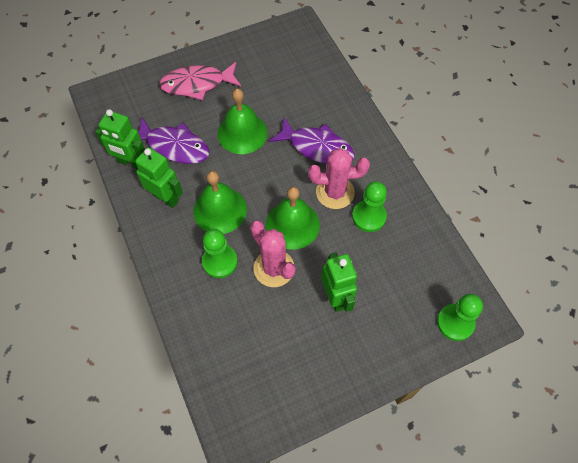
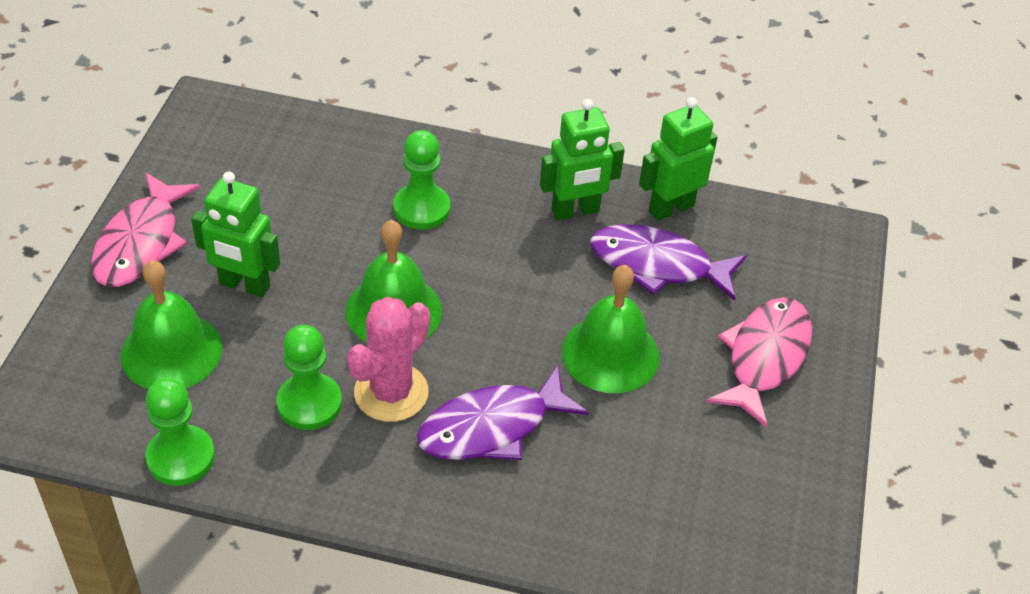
camera: 125 degrees right, 15 degrees down
purple fish [138,118,210,164] -> purple fish turned 45 degrees clockwise [590,224,747,301]
green bell [193,171,247,234] -> green bell moved to [121,260,222,389]
pink cactus [250,221,296,287] -> none
green pawn [437,294,483,341] -> green pawn moved to [145,378,215,486]
none -> pink fish [91,172,200,287]

